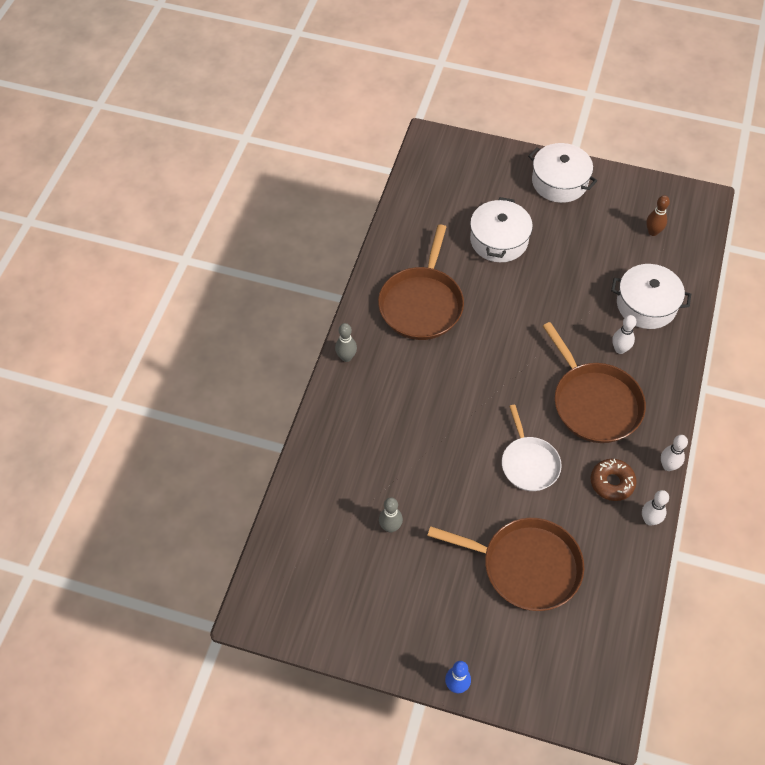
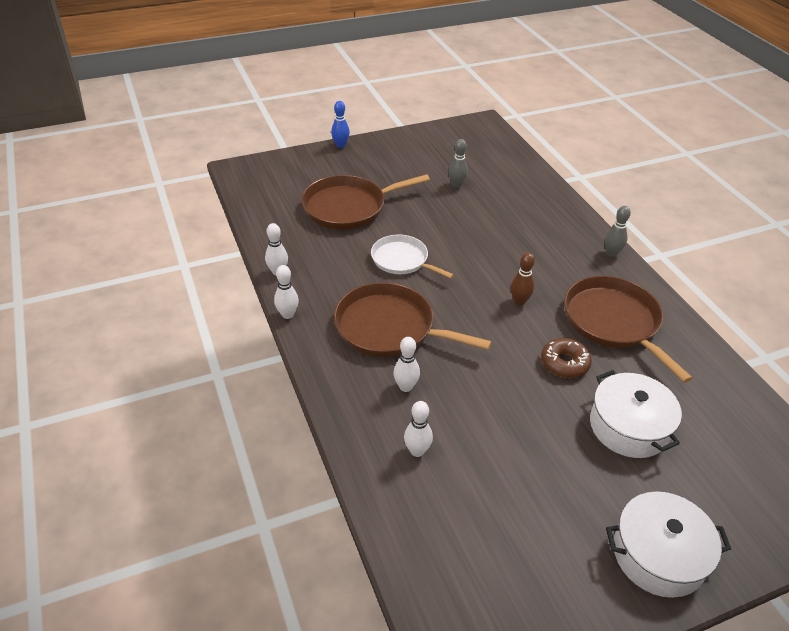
camera: 140 degrees right, 15 degrees down
brown donut [591,459,637,501] -> brown donut moved to [541,338,592,378]
white pot [611,264,691,329] -> white bowling pin [404,401,433,457]
brown bowling pin [646,195,670,236] -> brown bowling pin moved to [511,252,535,305]

